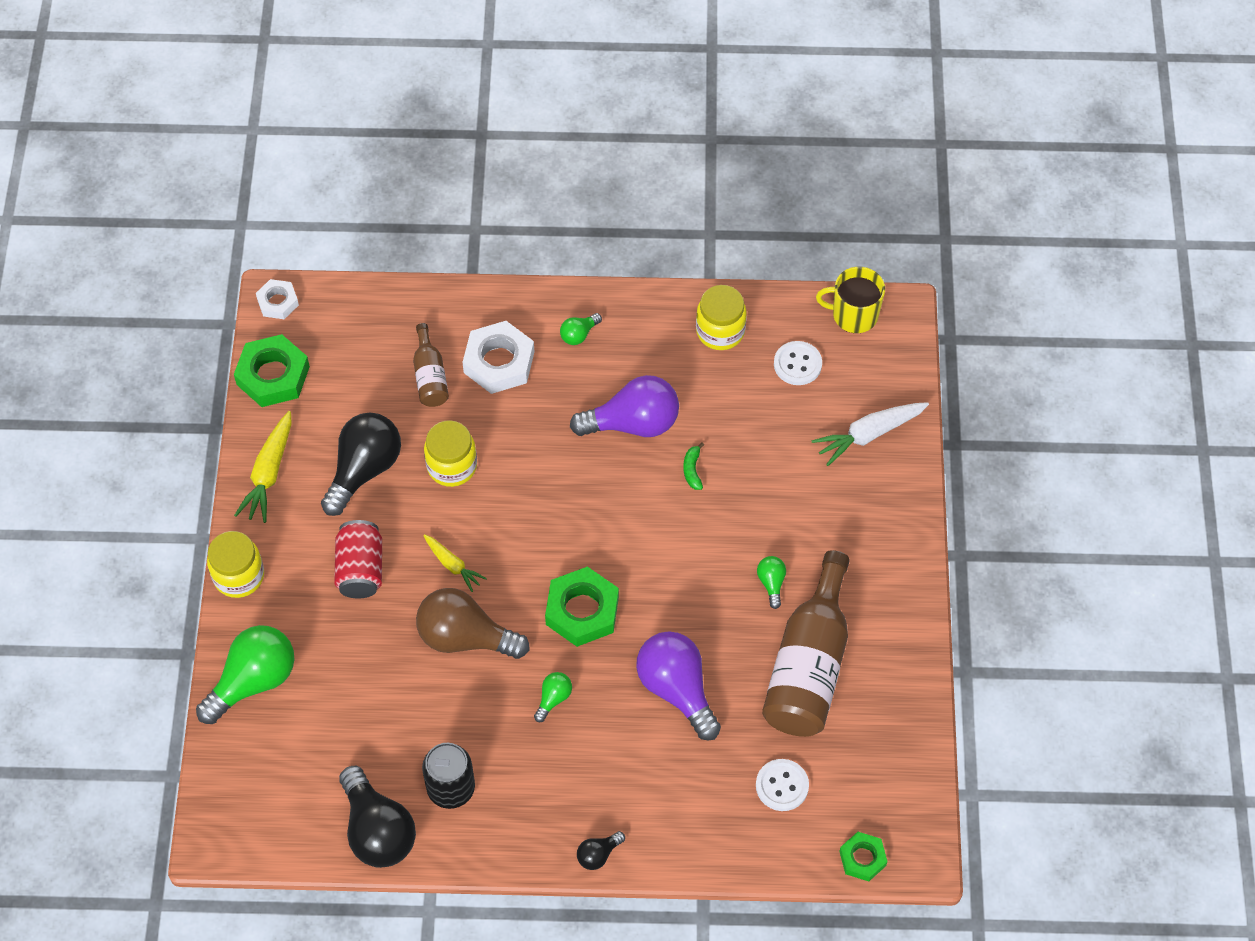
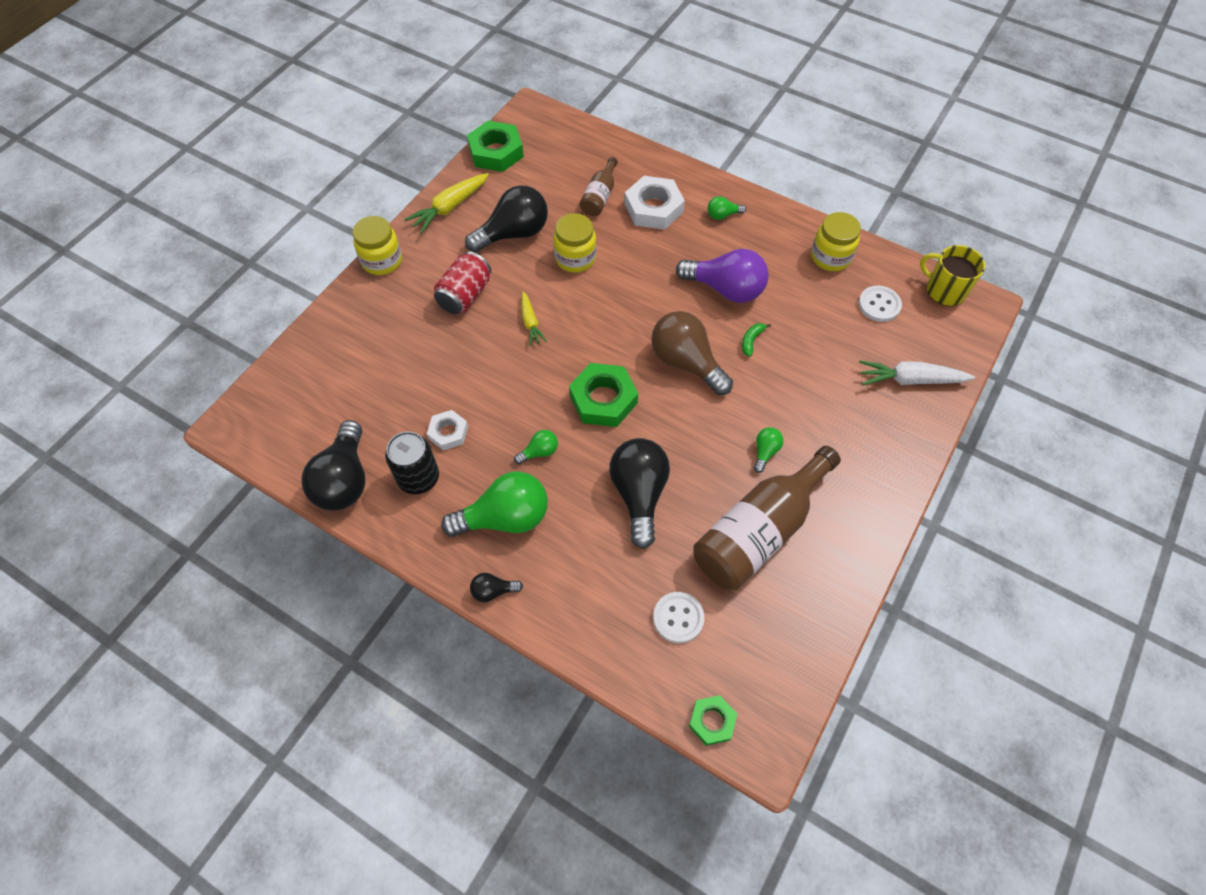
camera: 30 degrees right, 0 degrees up
green light bulb [196,625,295,724] -> green light bulb moved to [441,472,548,537]
white nut [256,279,299,319] -> white nut moved to [427,410,468,451]
brown light bulb [416,588,530,659] -> brown light bulb moved to [651,311,733,395]
purple light bulb [636,631,721,741] -> black light bulb [609,438,670,549]

